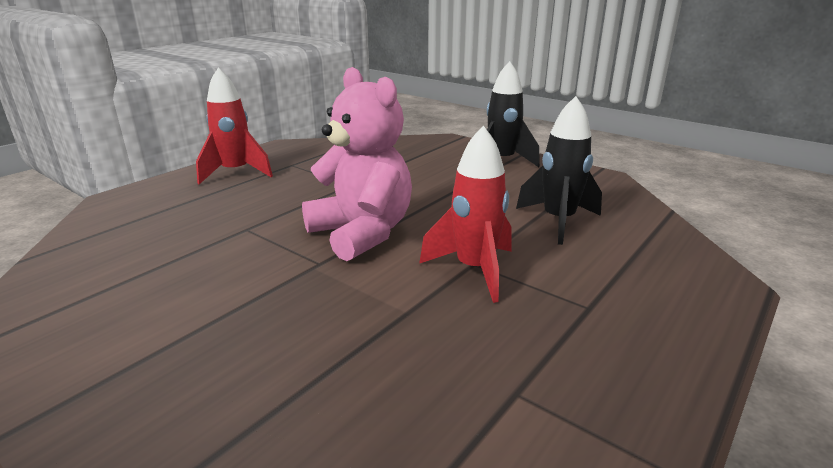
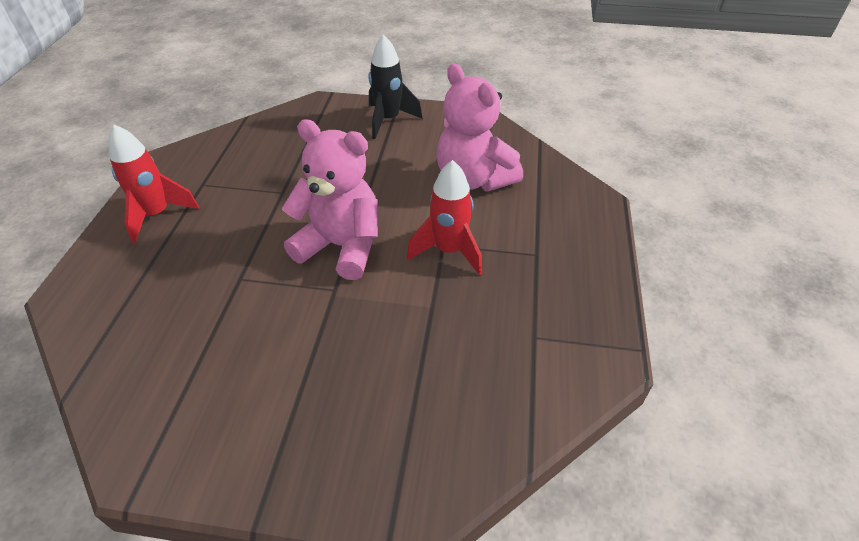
camera: 30 degrees left, 20 degrees up
black rocket [516,96,602,245] -> pink teddy bear [437,64,523,192]

